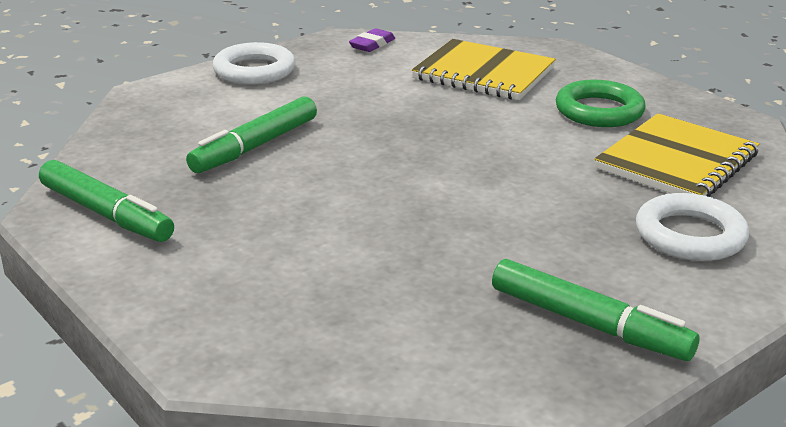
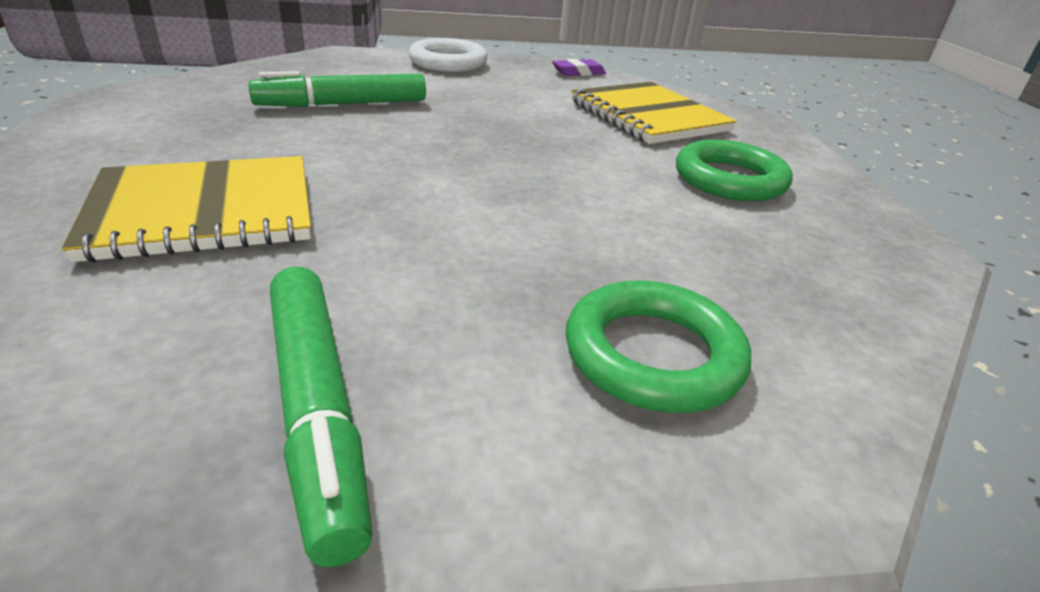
camera: 30 degrees right, 5 degrees up
green marker [39,160,174,242] -> none
yellow notebook [594,113,759,197] -> yellow notebook moved to [62,156,311,262]
white ring [636,193,749,261] -> green ring [565,280,751,413]

